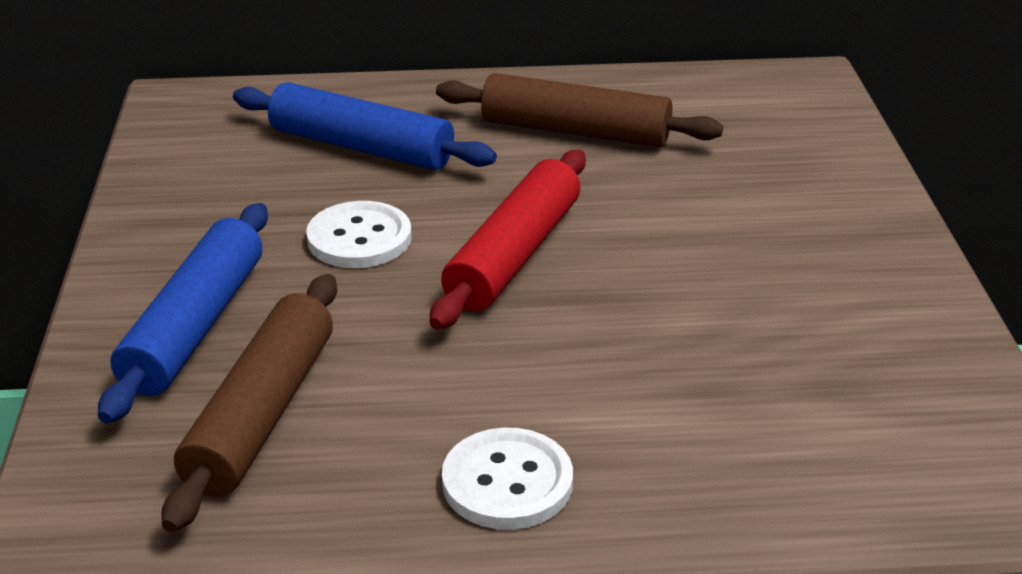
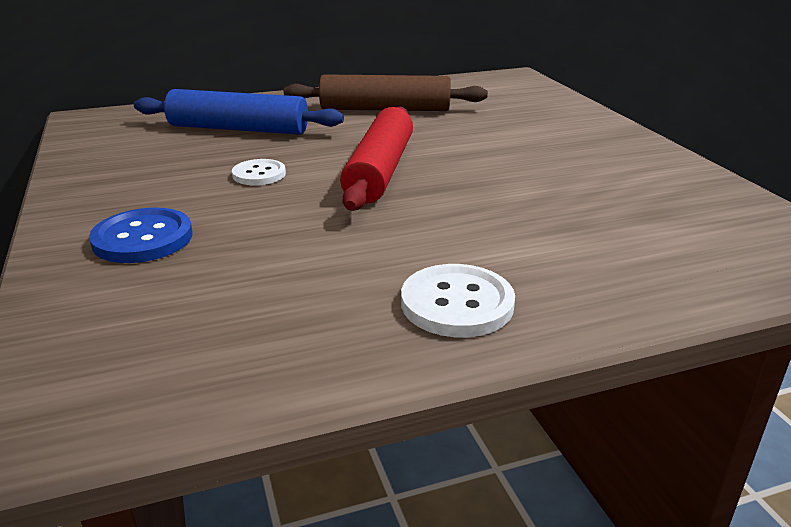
camera: 15 degrees left, 5 degrees down
blue rolling pin [98,203,268,423] -> blue button [89,208,193,263]
brown rolling pin [162,274,337,532] -> none
white button [306,201,412,268] -> white button [232,159,286,185], size x0.66

